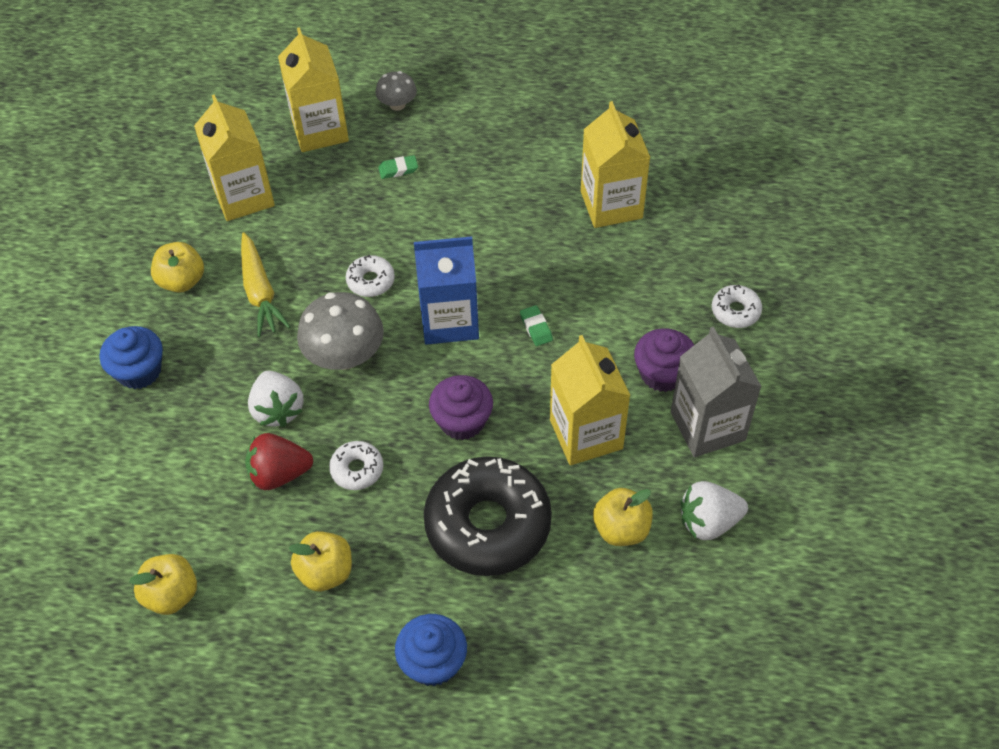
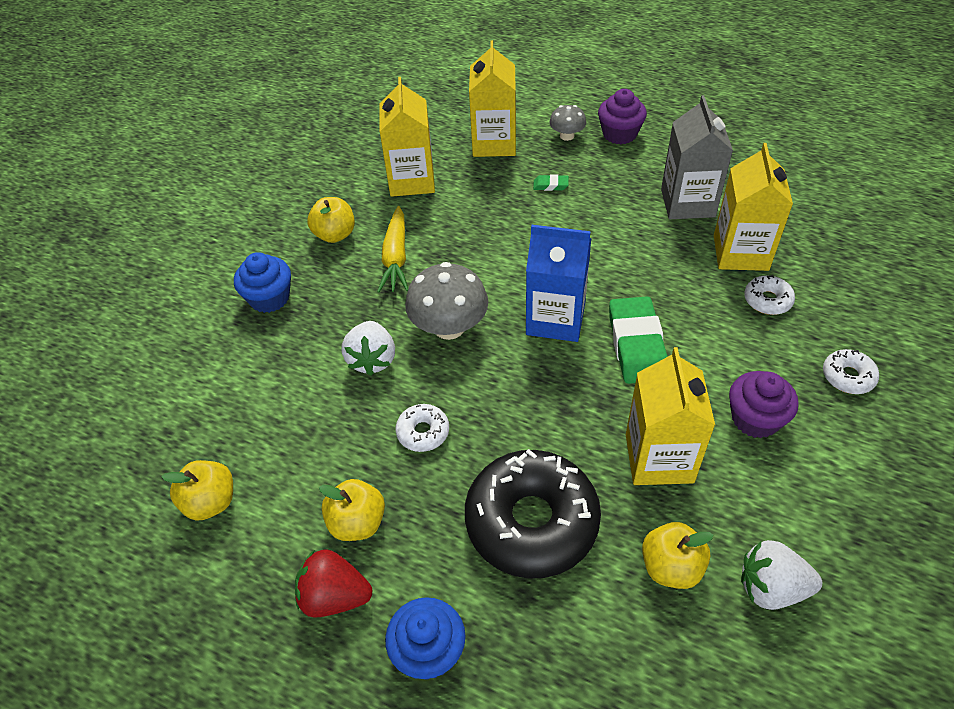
camera: 20 degrees right, 5 degrees down
red strawberry [245,433,313,490] -> red strawberry moved to [295,549,372,618]
white donut [346,254,395,297] -> white donut moved to [744,275,795,315]
purple cupcake [429,375,493,440] -> purple cupcake moved to [598,89,647,144]
green eraser [520,305,553,346] -> green eraser [609,296,668,384], size x2.27
grey carton [671,327,762,457] -> grey carton moved to [661,95,733,219]

